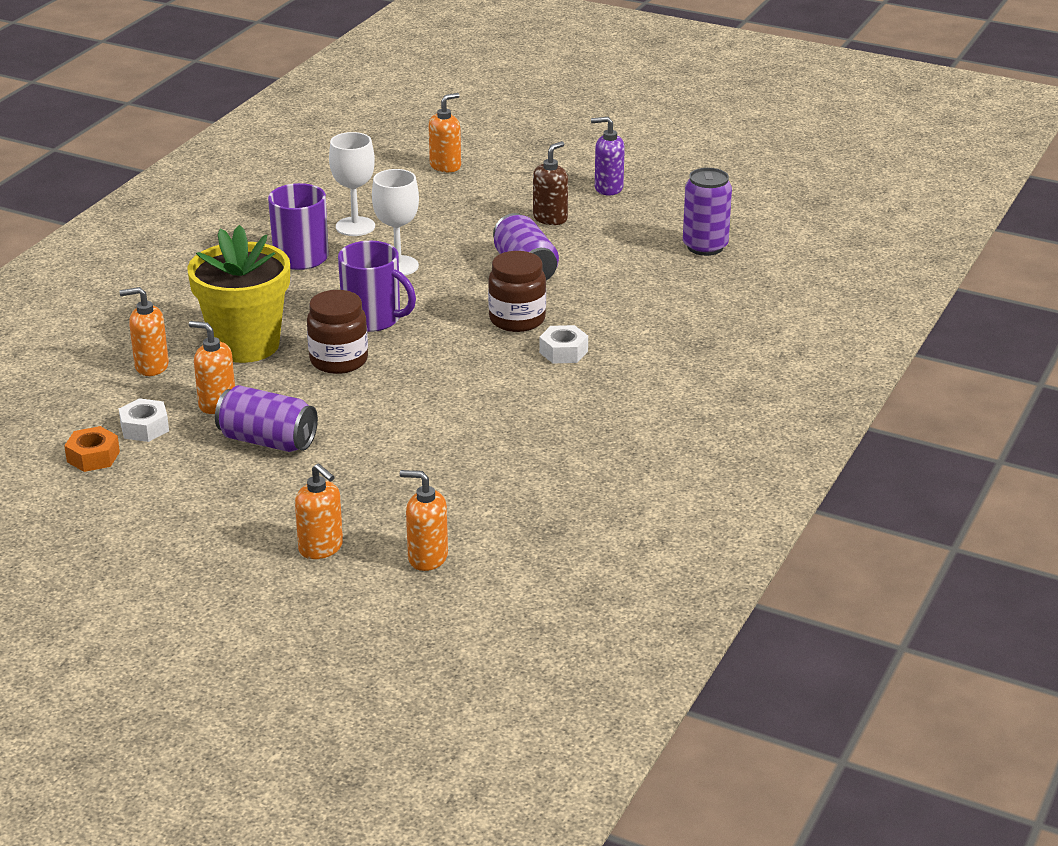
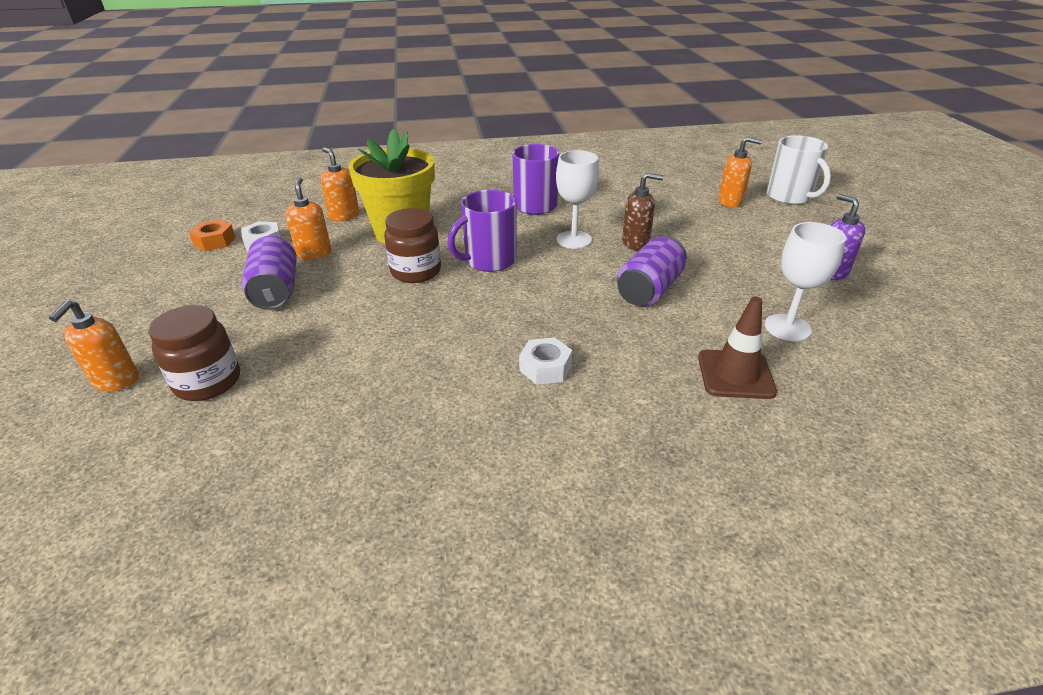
camera: 55 degrees right, 5 degrees up
white goblet [329,132,375,236] -> white goblet moved to [765,222,846,341]
purple mug [338,241,416,332] -> purple mug turned 60 degrees clockwise [447,190,516,272]
orange soap dispenser [400,470,448,571] -> none
brown jar [488,251,546,332] -> brown jar moved to [148,305,240,401]
brown soap dispenser [533,141,568,225] -> brown soap dispenser moved to [622,173,664,250]
purple can [683,168,732,256] -> none
none -> brown traffic cone [698,296,777,399]
none -> white mug [767,135,831,205]

